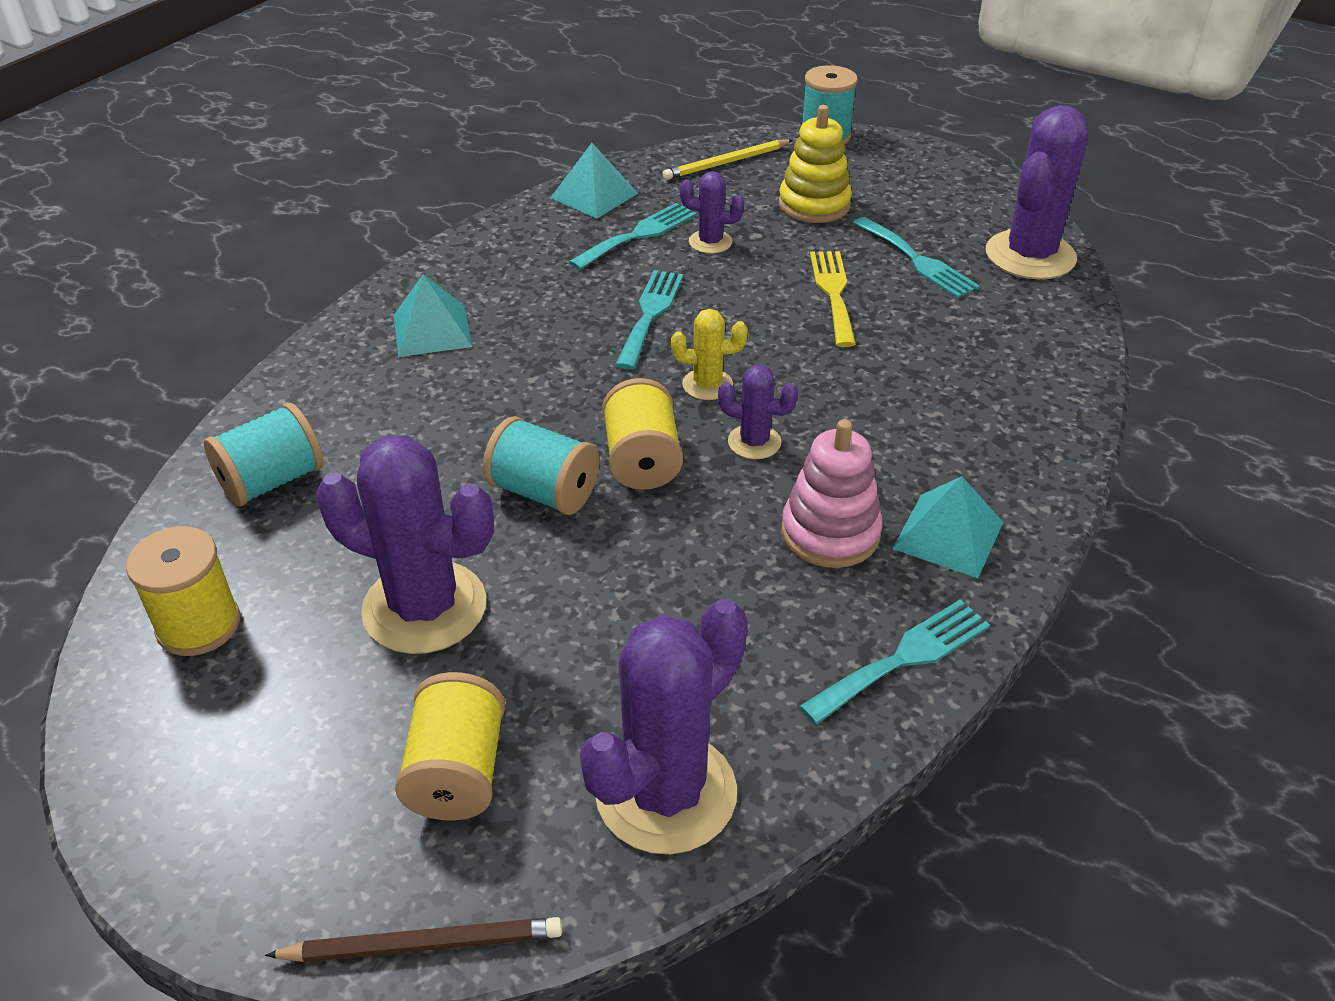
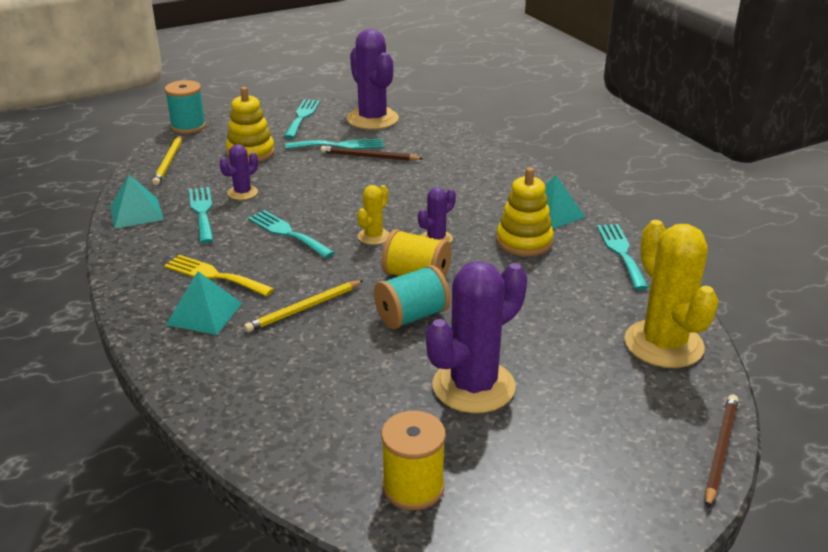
camera: 60 degrees left, 10 degrees down
turquoise spool [204,403,324,507] -> none
yellow spool [395,672,505,821] -> none
purple cactus [580,599,748,854] -> yellow cactus [624,220,719,368]
pink stacking toy [782,419,883,568] -> yellow stacking toy [496,167,554,256]
yellow fork [810,251,856,347] -> yellow fork moved to [164,255,274,297]
none -> yellow pencil [244,280,364,332]
none -> turquoise fork [284,100,320,139]
none -> brown pencil [320,146,424,161]

